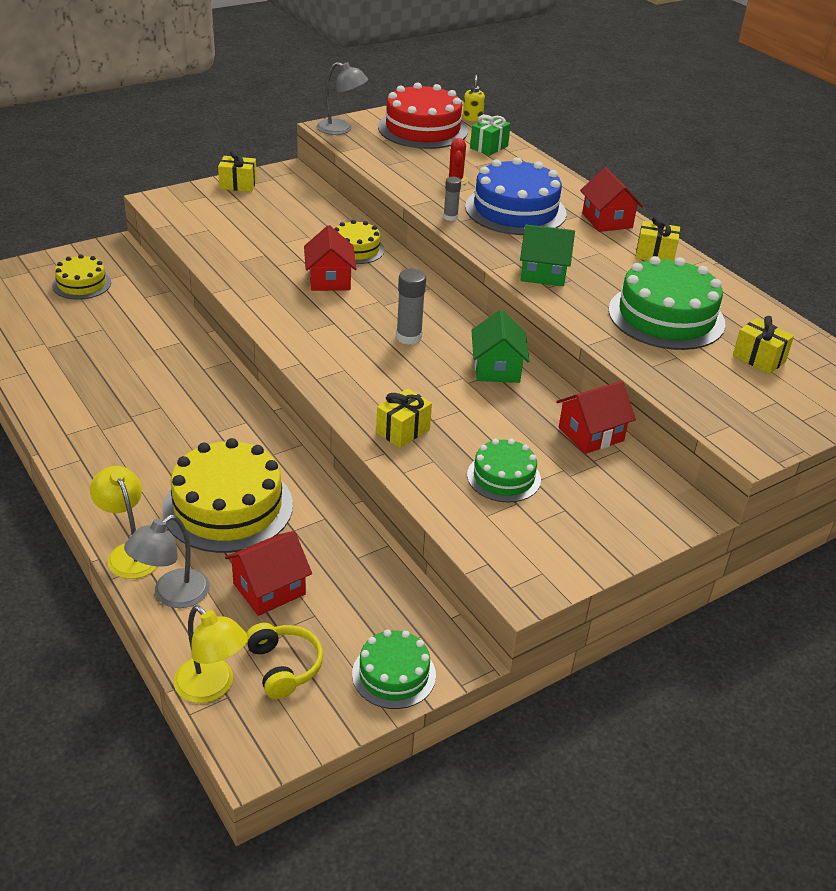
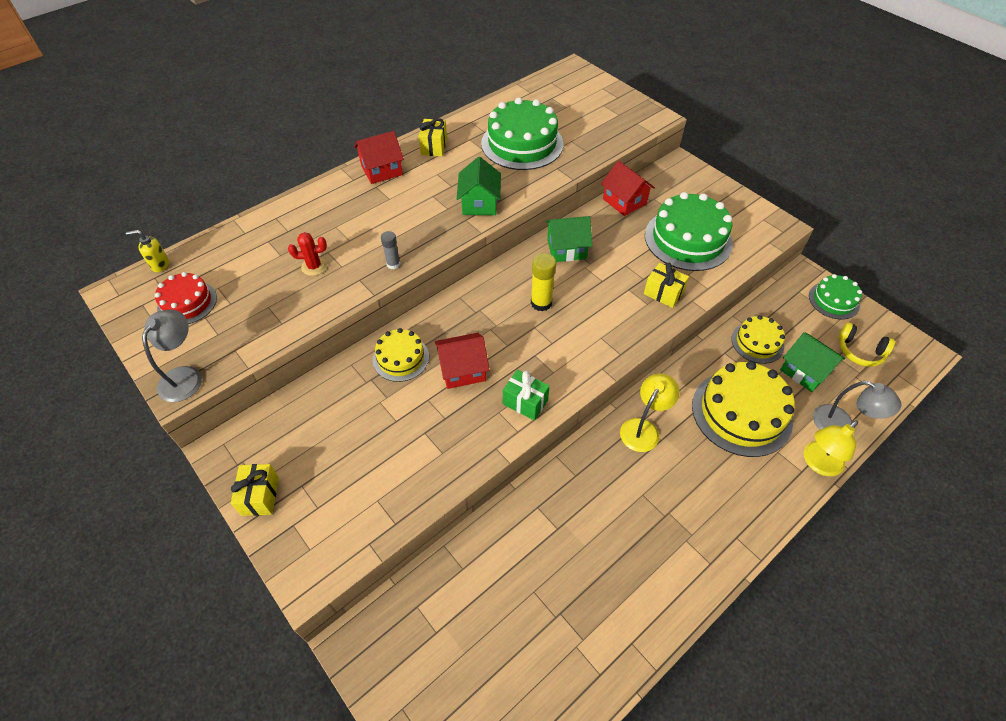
camera: 95 degrees left, 15 degrees up
yellow cake [52,254,111,300] -> yellow cake moved to [731,315,785,364]
yellow lamp [174,605,248,703] -> yellow lamp moved to [620,373,680,452]
red house [225,531,312,616] -> green house [780,332,845,392]
yellow headphones [246,623,323,699] -> yellow headphones turned 120 degrees counterclockwise [838,323,895,367]
red cake [378,82,468,149] -> red cake [155,272,217,324], size x0.56
grey glue stick [396,269,426,345] -> yellow glue stick [531,253,556,311]
blue cake [465,157,566,235] -> none
green cake [467,439,541,502] -> green cake [645,192,733,271], size x1.77
green gift [470,115,511,156] -> green gift moved to [503,370,550,421]
yellow gift [733,316,794,374] -> none

